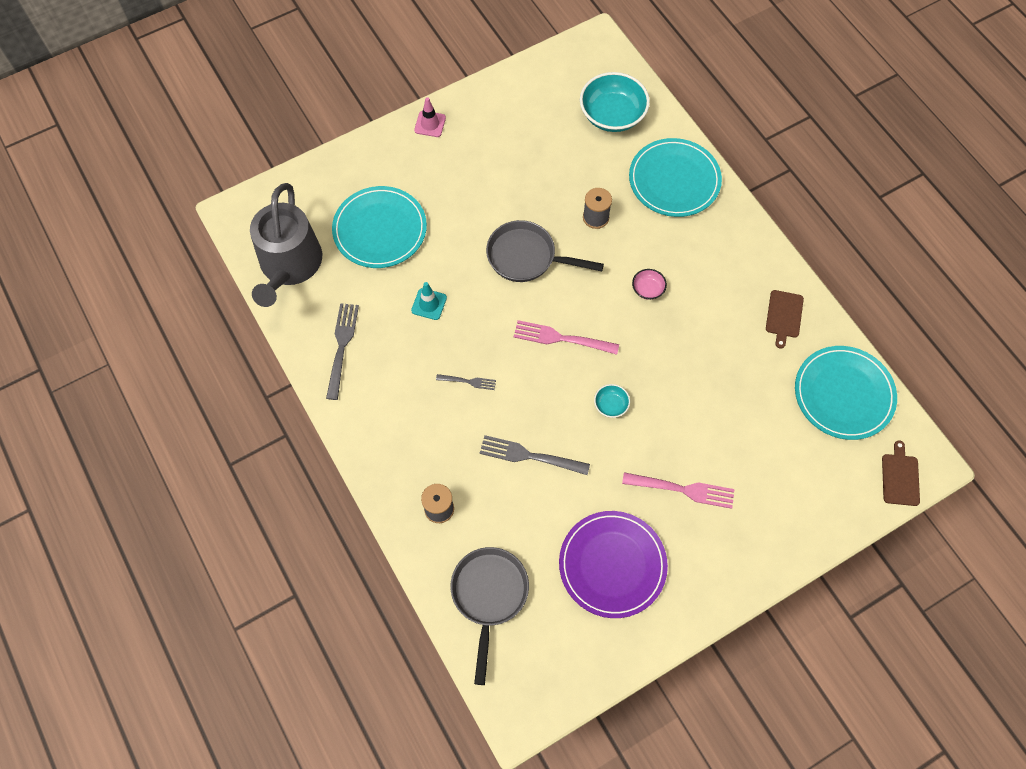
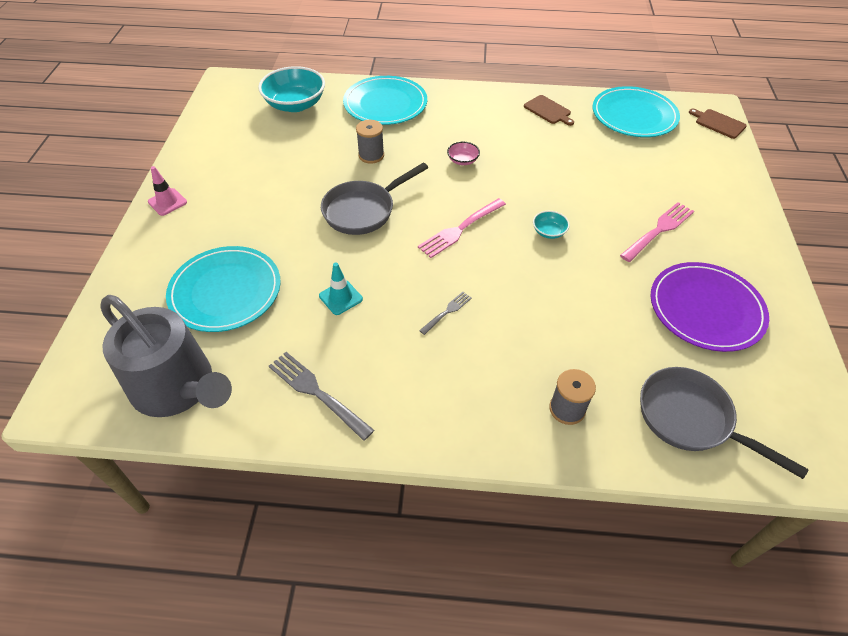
camera: 55 degrees left, 15 degrees down
grey fork [480,435,590,475] -> none

